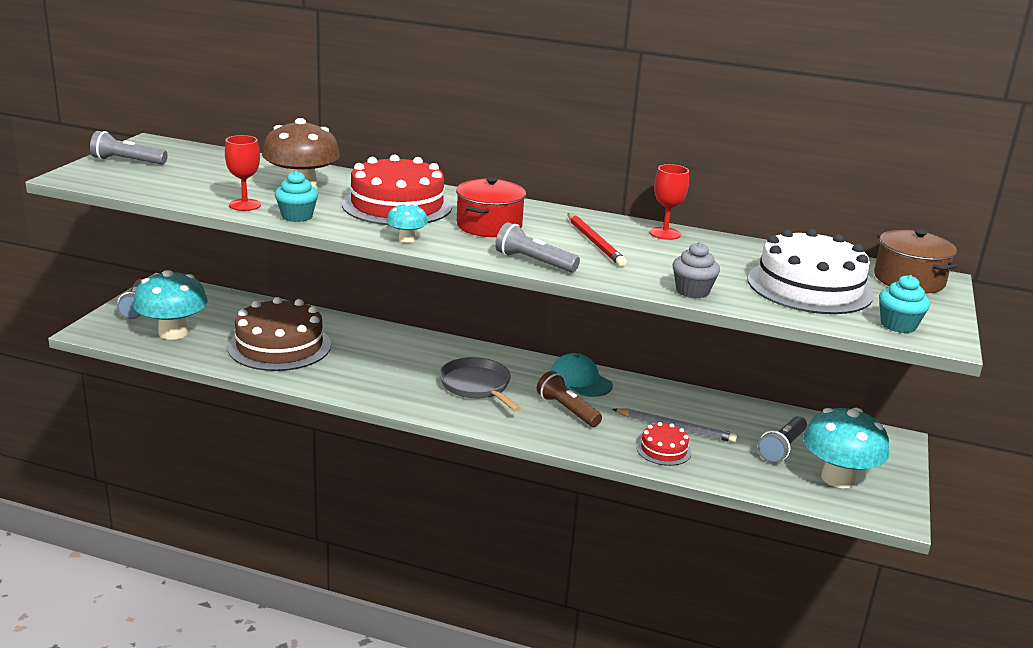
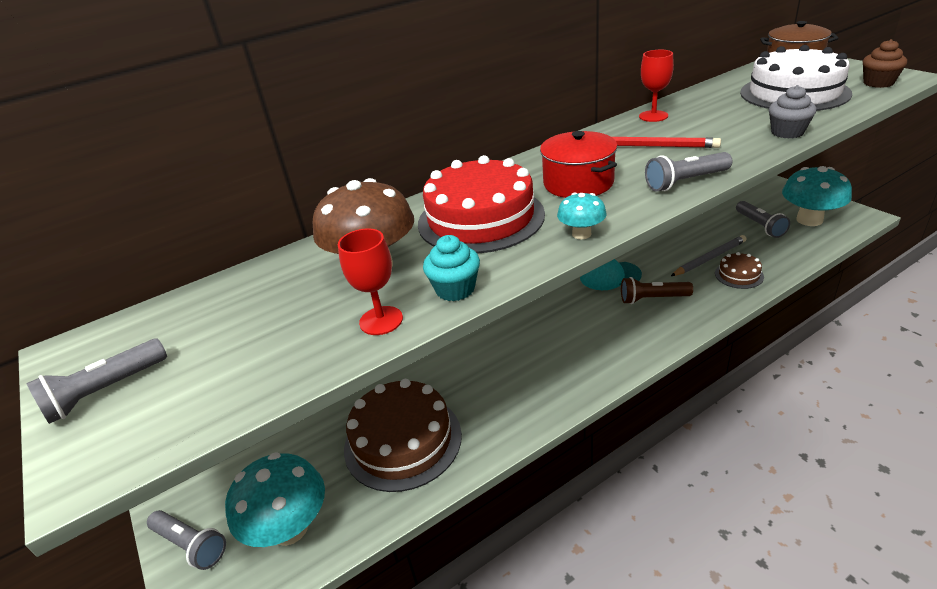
camera: 45 degrees left, 10 degrees up
grey pan [440,357,521,412] -> none
red cake [636,422,692,466] -> brown cake [715,252,764,289]
turquoise cupcake [879,275,930,333] -> brown cupcake [863,39,907,88]

